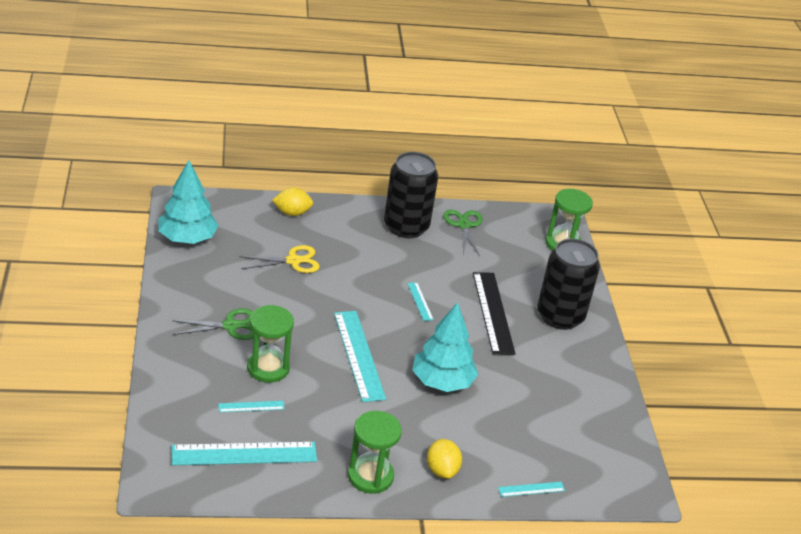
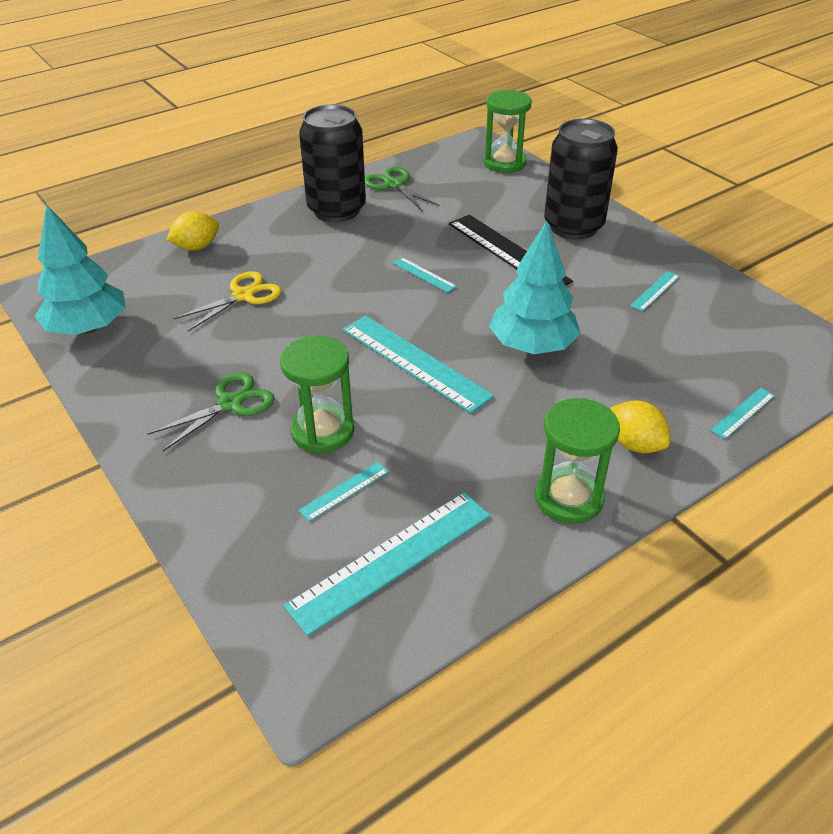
camera: 25 degrees left, 5 degrees up
none -> turquoise ruler [630,271,680,311]

